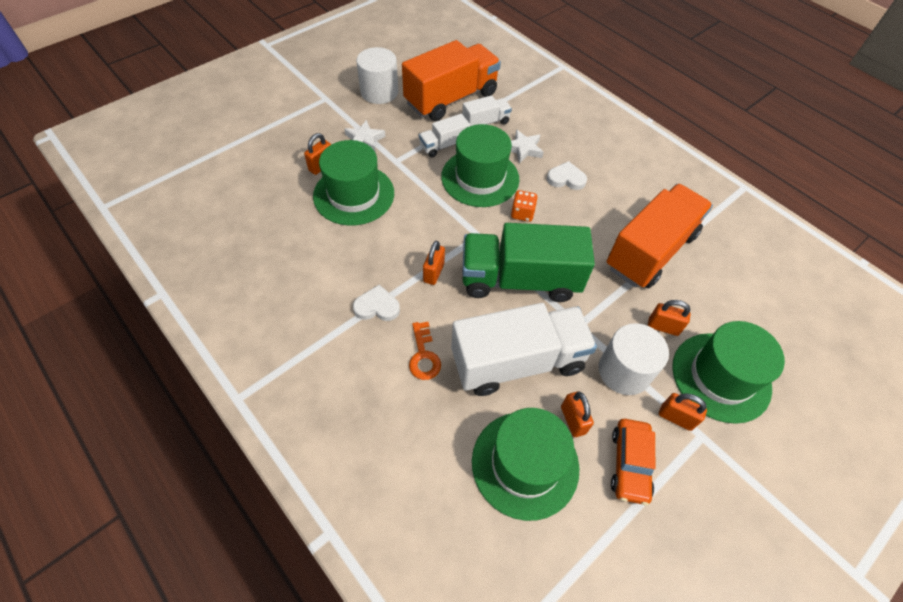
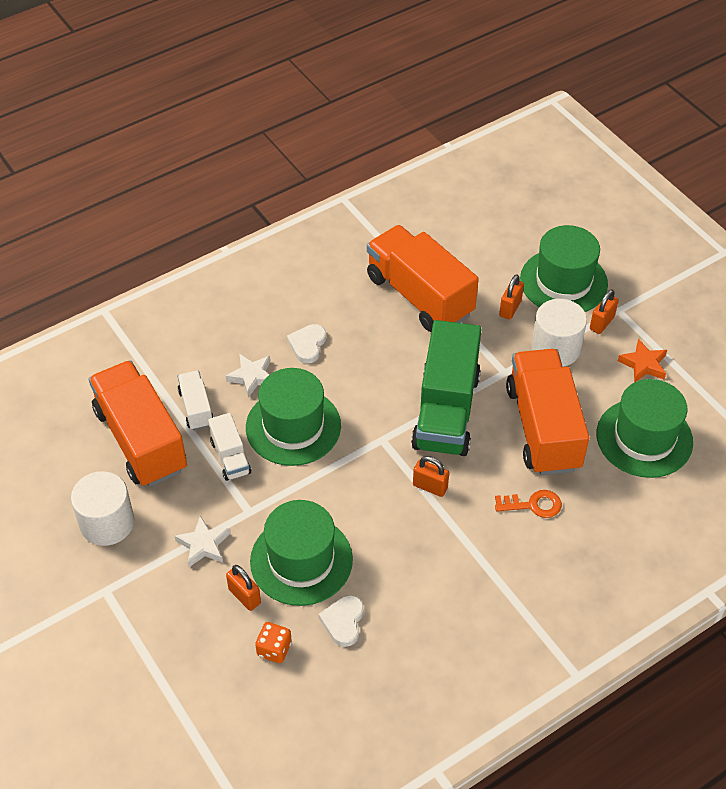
camera: 80 degrees left, 5 degrees down
white heart [353,285,400,321] -> white heart moved to [318,595,364,647]
white truck [451,303,597,396] -> orange truck [506,349,589,475]
orange dice [511,190,538,222] -> orange dice moved to [255,622,292,663]
orange padlock [561,391,594,437] -> none
orange car [611,419,655,506] -> orange star [618,339,667,383]

